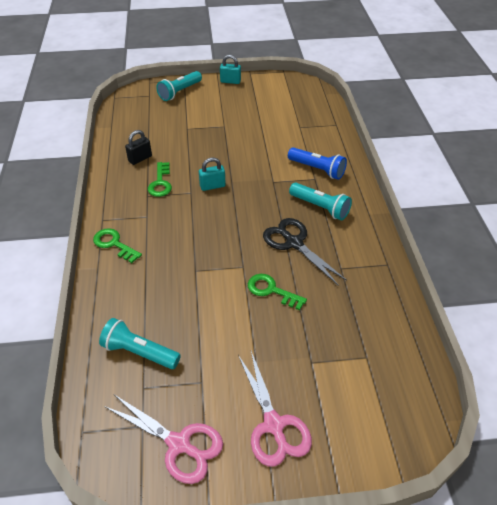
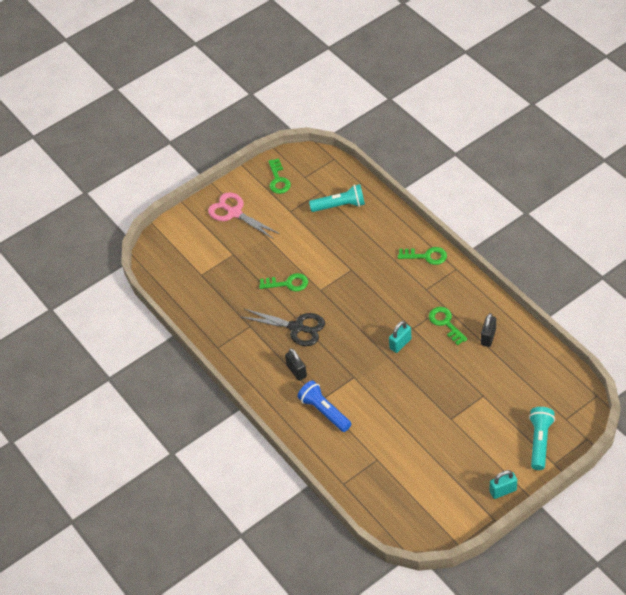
camera: 155 degrees right, 5 degrees up
pink scissors [104,395,223,484] -> green key [268,159,291,194]
blue flashlight [288,147,347,180] -> blue flashlight turned 45 degrees clockwise [297,380,351,432]
turquoise flashlight [289,183,352,221] -> black padlock [285,348,307,381]

